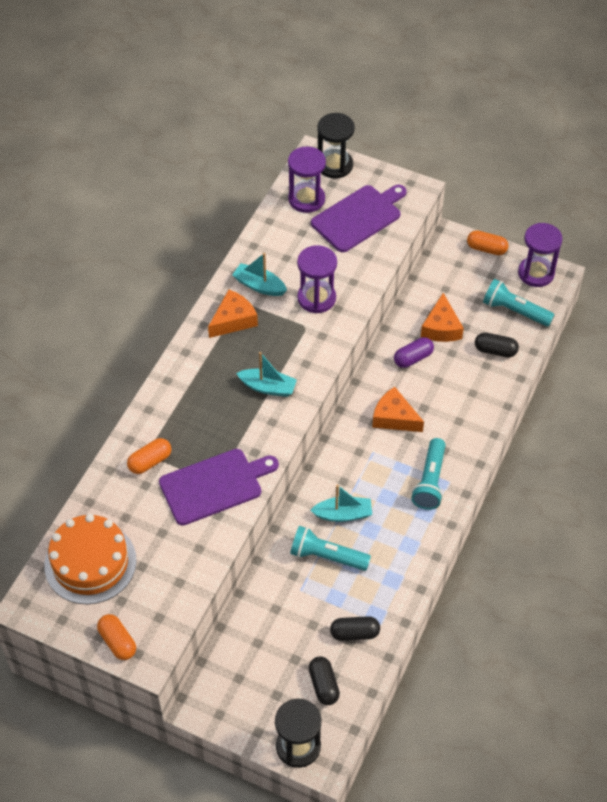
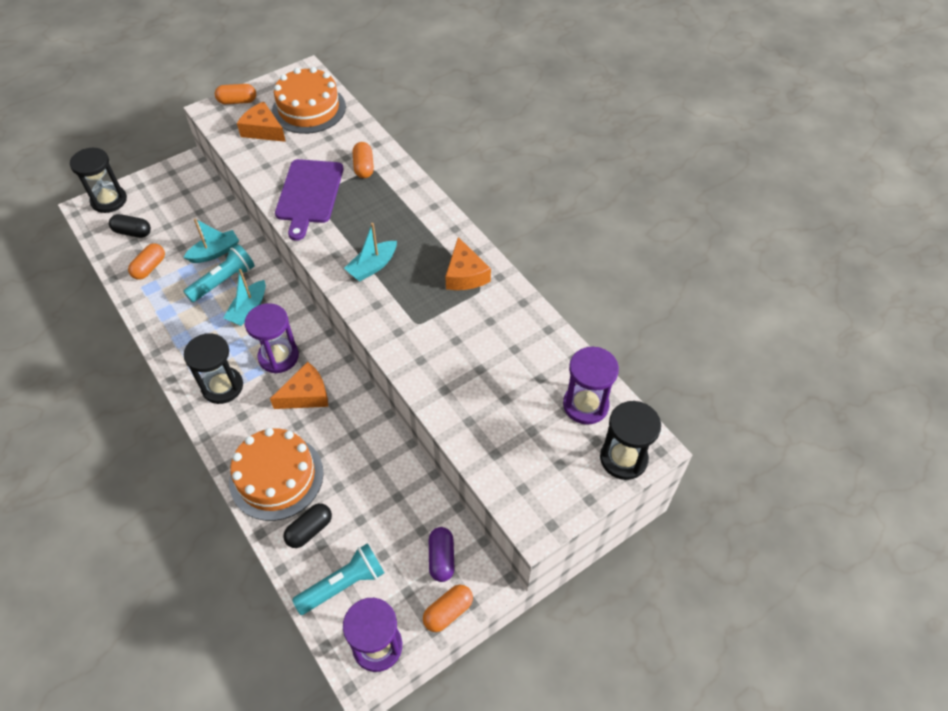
camera: 120 degrees right, 0 degrees up
turquoise boat [232,253,287,296] -> turquoise boat moved to [183,219,239,263]
purple hourglass [297,245,337,313] -> purple hourglass moved to [245,303,299,373]
purple cutting board [311,185,407,252] -> none
black capsule [330,616,380,641] -> orange capsule [128,244,165,280]
purple capsule [394,337,434,368] -> purple capsule moved to [429,527,454,582]
turquoise flashlight [412,438,446,510] -> black hourglass [184,333,243,404]
orange cheese [421,293,464,342] -> orange cheese moved to [237,102,286,142]
none -> orange cake [229,428,324,521]

